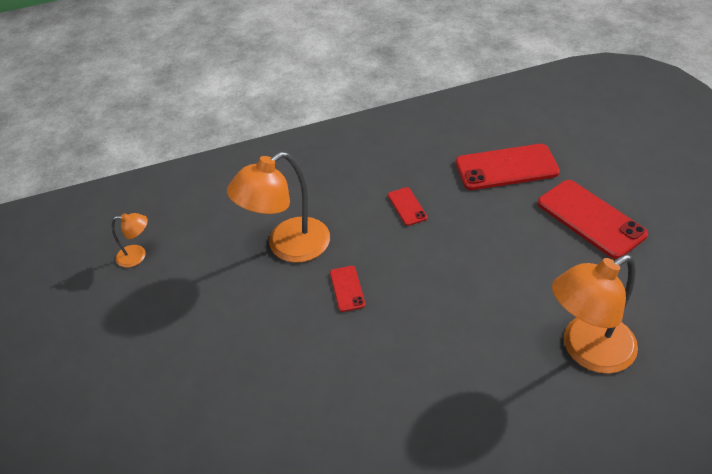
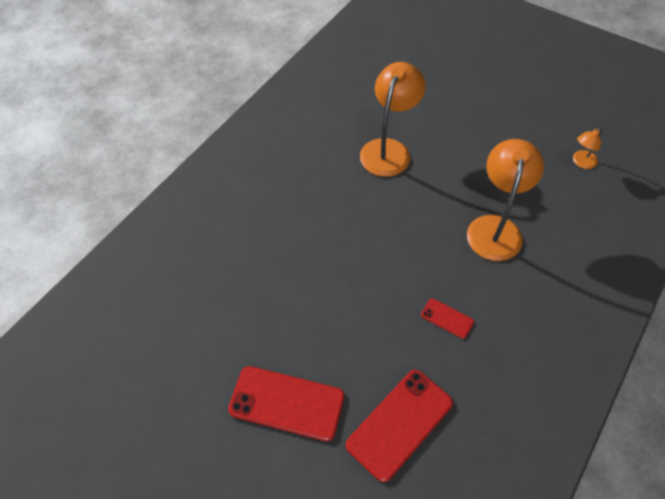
camera: 140 degrees right, 10 degrees up
red phone [330,266,365,312] -> none
orange lamp [552,255,638,374] -> orange lamp moved to [360,62,426,177]

